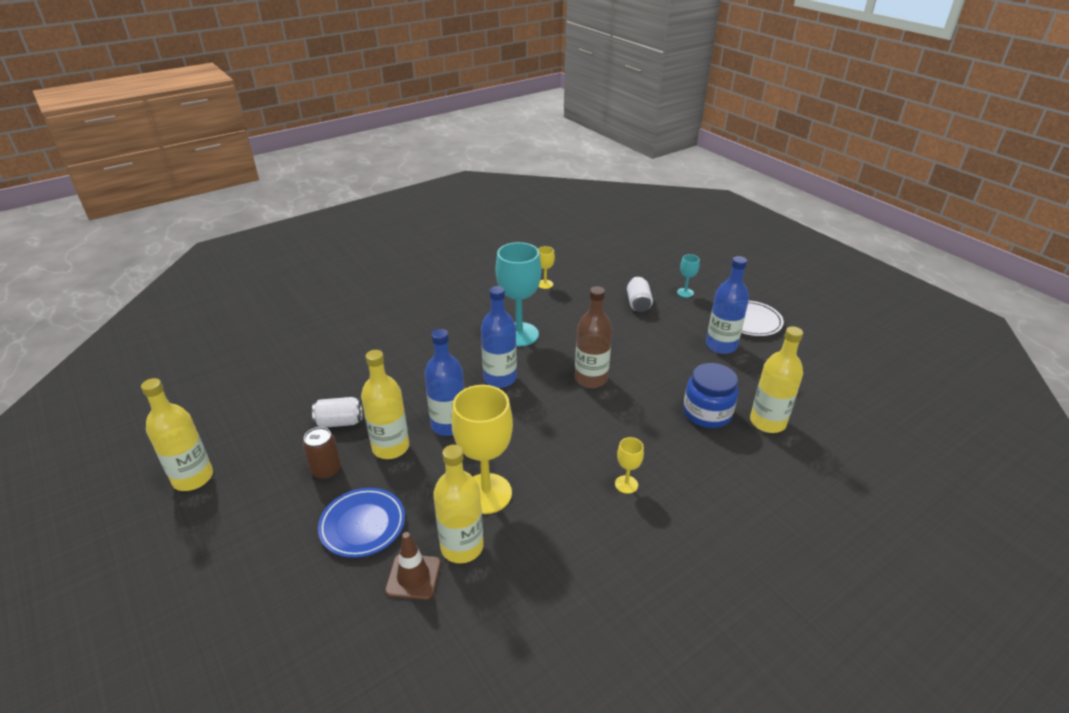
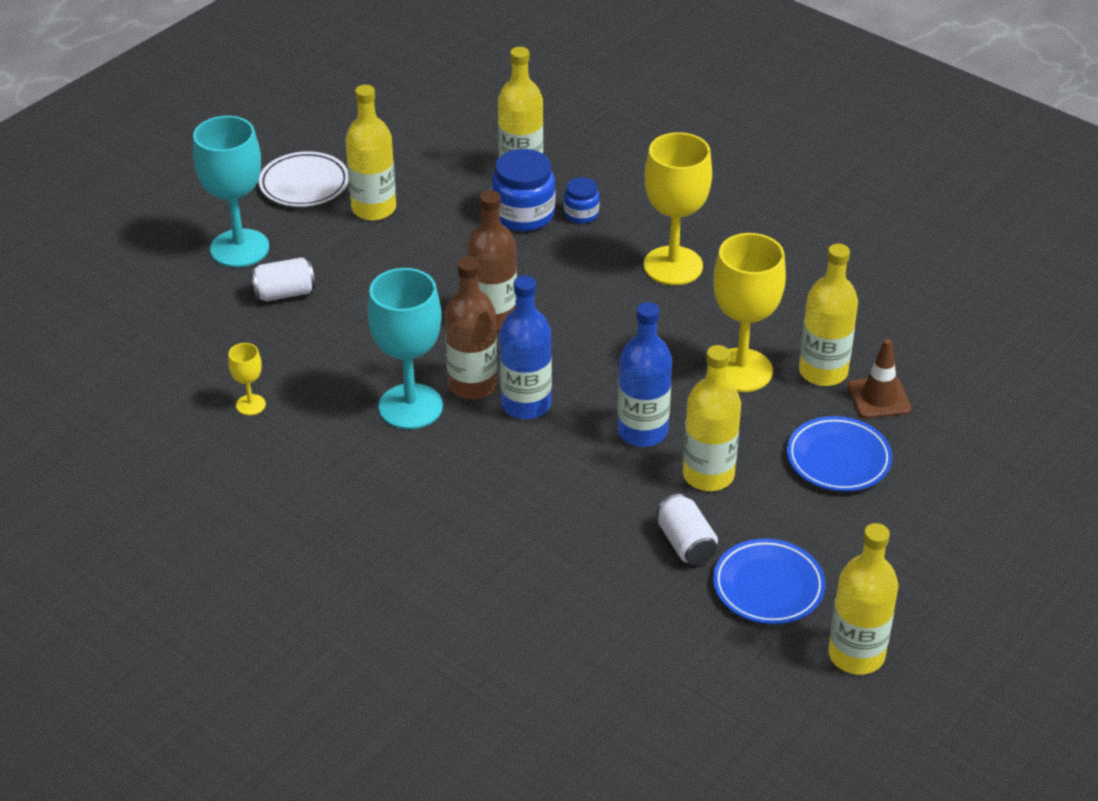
camera: 105 degrees left, 5 degrees up
brown can [303,427,341,479] -> none
yellow goblet [615,437,644,494] -> yellow goblet [644,132,712,285], size x2.18
turquoise goblet [677,254,700,298] -> turquoise goblet [193,116,269,267], size x2.18
blue bottle [706,256,749,354] -> yellow bottle [345,85,396,221]
none -> brown bottle [444,257,497,400]
none -> blue jar [564,177,599,223]
none -> blue plate [713,539,826,624]

